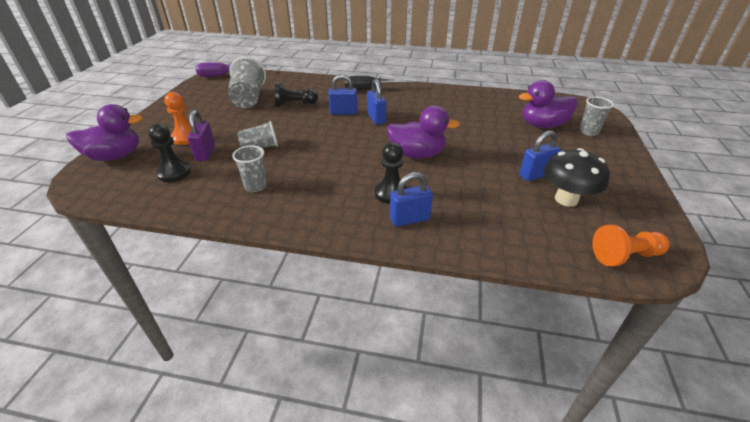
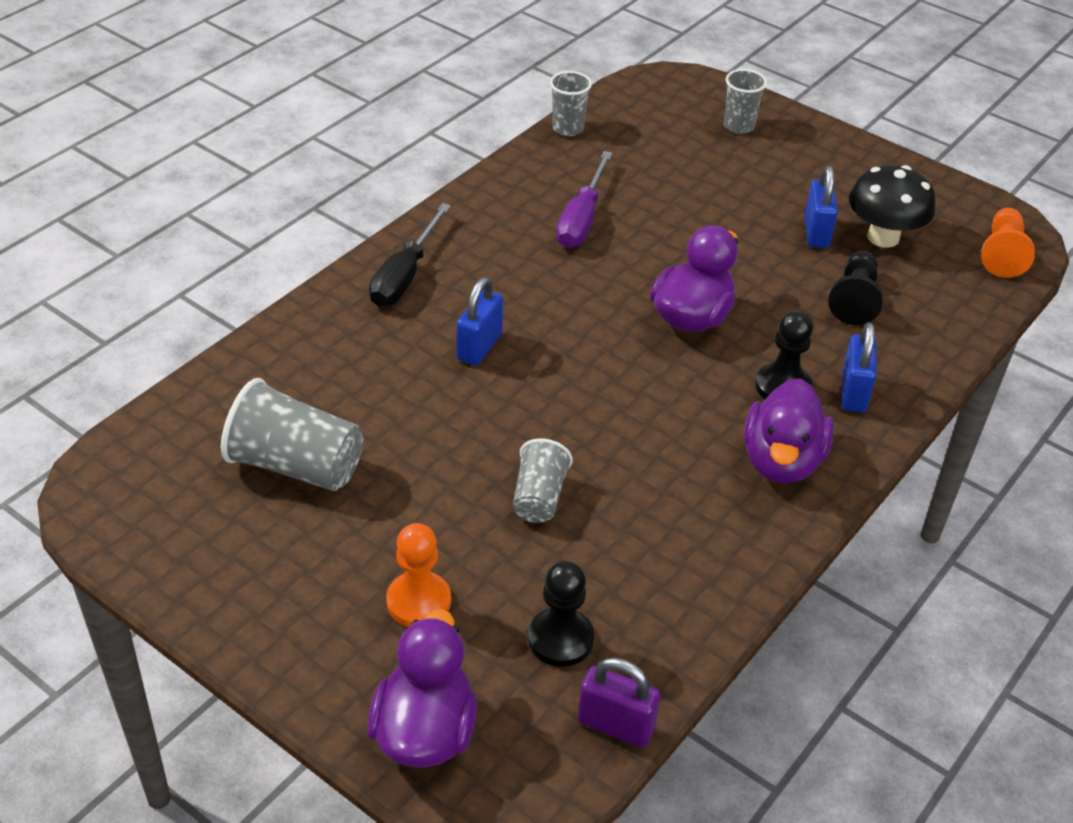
camera: 65 degrees left, 5 degrees up
purple padlock [187,110,215,161] -> purple padlock moved to [578,657,661,747]
purple screwdriver [196,62,267,77] -> purple screwdriver moved to [556,151,612,248]
grey cup [232,145,267,192] -> grey cup moved to [550,71,592,136]
black pawn [275,81,318,107] -> black pawn moved to [828,251,883,325]
blue padlock [367,79,386,125] -> none
purple duck [519,80,577,128] -> purple duck moved to [744,378,834,484]

